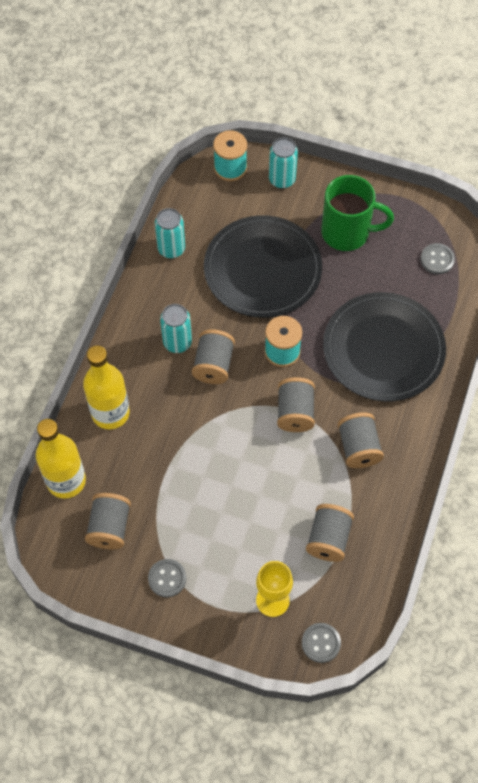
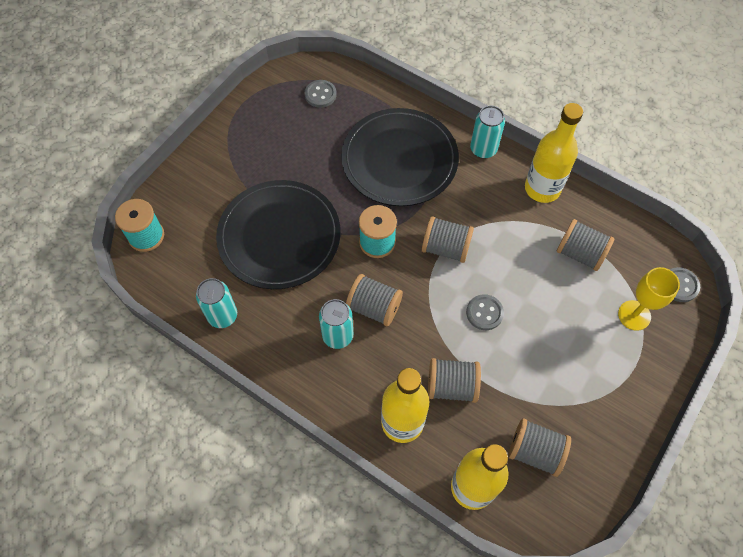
camera: 75 degrees left, 0 degrees up
grey button [148,559,186,597] -> grey button moved to [466,294,504,330]
turquoise can [269,138,298,189] -> turquoise can moved to [470,106,505,159]
green mug [321,175,394,251] -> none
grey spool [337,412,384,468] -> grey spool moved to [428,358,481,403]
none -> yellow bottle [525,103,583,203]

